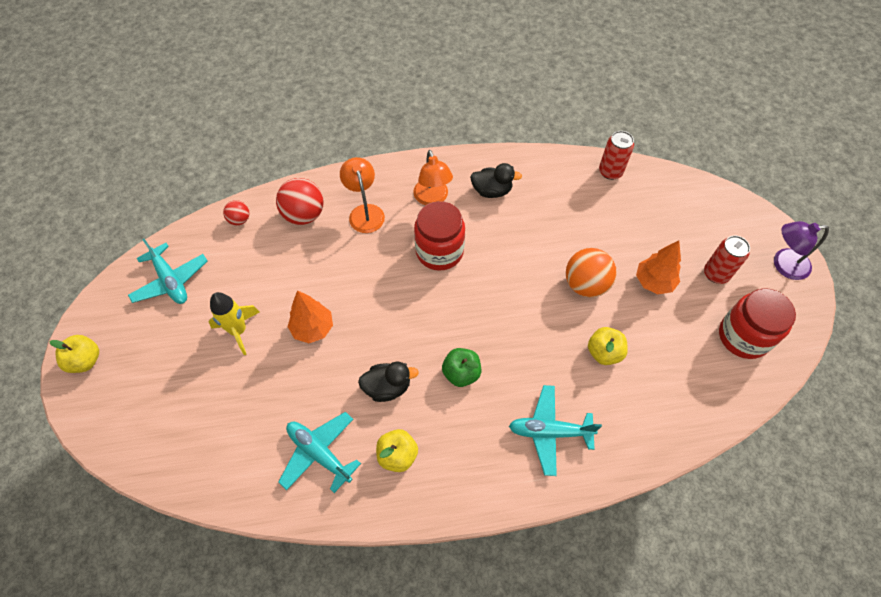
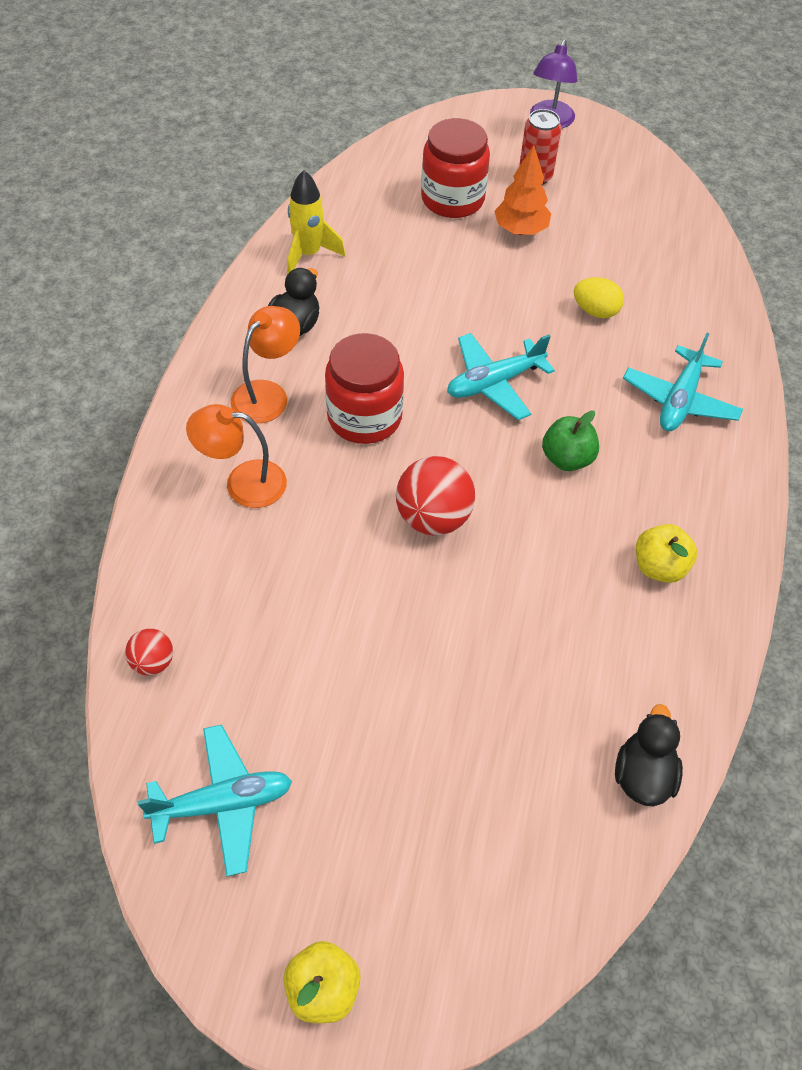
camera: 70 degrees left, 5 degrees down
yellow rocket [209,292,259,355] -> yellow rocket moved to [287,170,345,275]
red ball [276,178,324,225] -> red ball moved to [396,456,475,536]
turquoise plane [278,412,361,493] -> turquoise plane moved to [447,333,555,420]
orange tree [288,290,333,343] -> none
black duck [358,362,419,402] -> black duck moved to [615,704,683,806]
orange lamp [413,150,453,205] -> orange lamp turned 60 degrees counterclockwise [231,306,300,423]
orange ball [566,248,617,297] -> none
yellow apple [588,327,628,365] -> yellow egg [574,277,624,318]
red can [599,131,634,180] -> none
red jar [719,288,796,359] -> red jar moved to [421,118,490,218]

